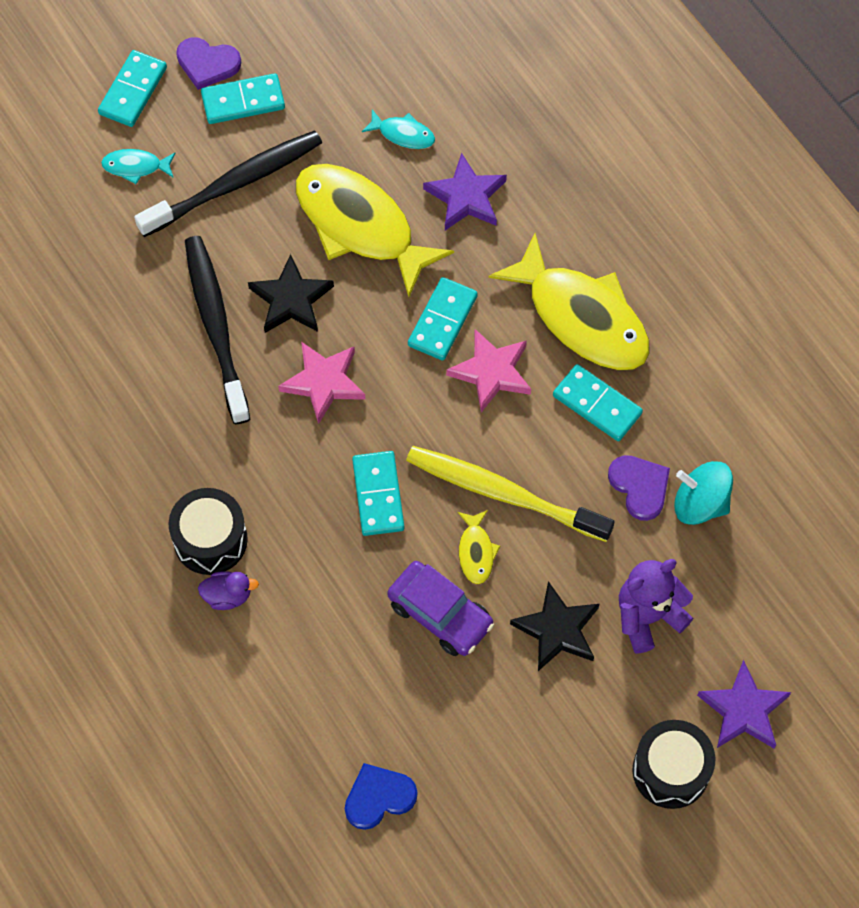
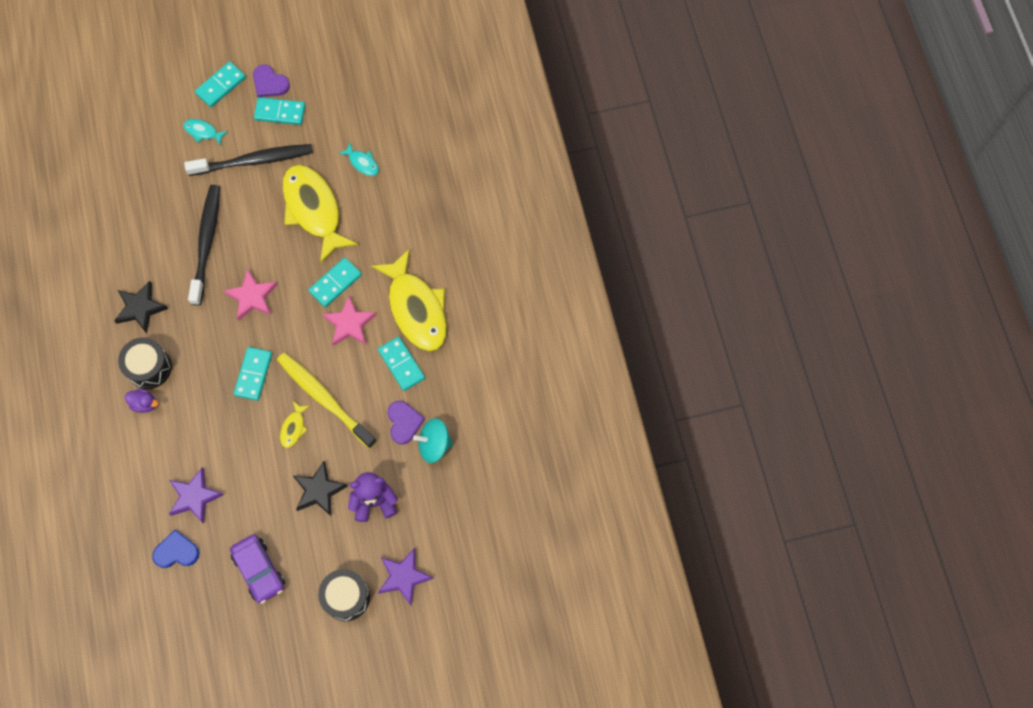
camera: 20 degrees right, 5 degrees up
black star [248,254,334,333] -> black star moved to [114,281,169,333]
purple car [388,561,494,656] -> purple car moved to [230,534,285,604]
purple star [423,153,507,230] -> purple star moved to [169,468,224,524]
turquoise spinning top [674,461,733,525] -> turquoise spinning top turned 45 degrees counterclockwise [413,418,453,463]

